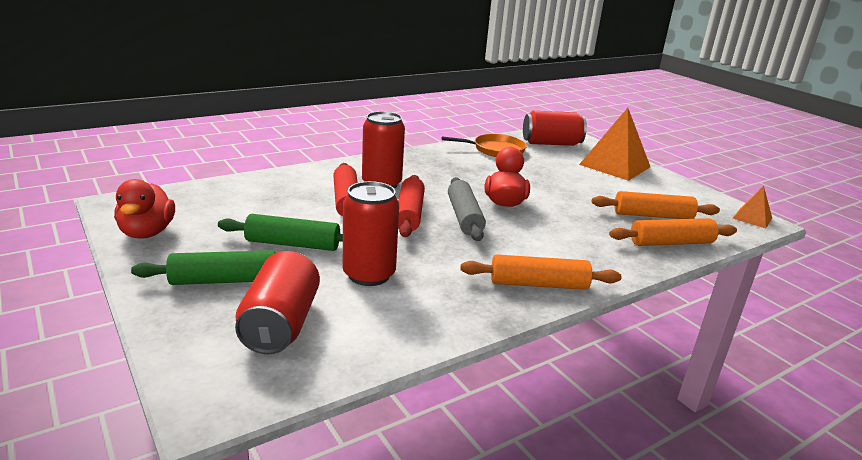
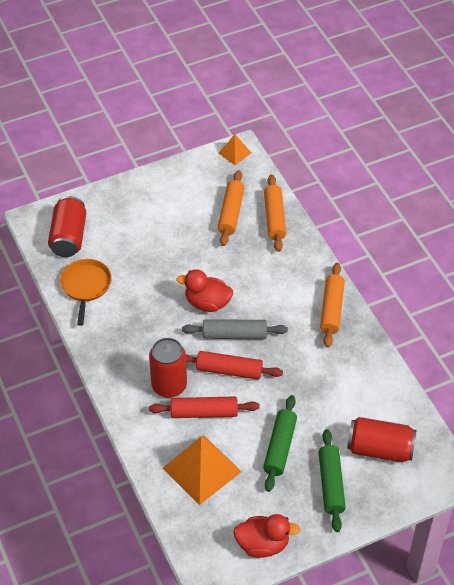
camera: 80 degrees left, 25 degrees up
red can [343,181,399,286] -> none
orange pyramid [579,108,650,181] -> orange pyramid moved to [163,436,242,505]

